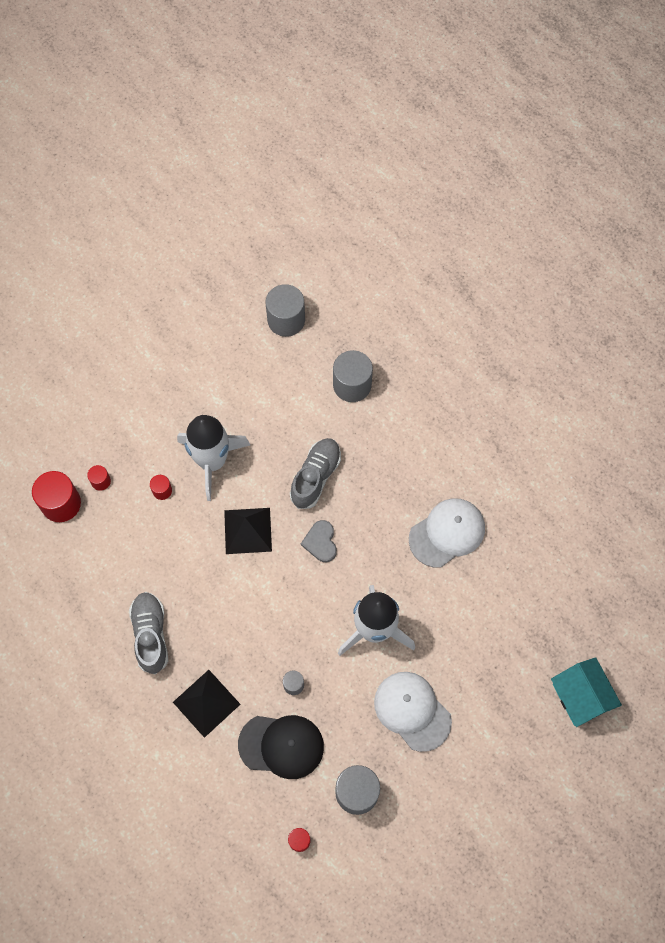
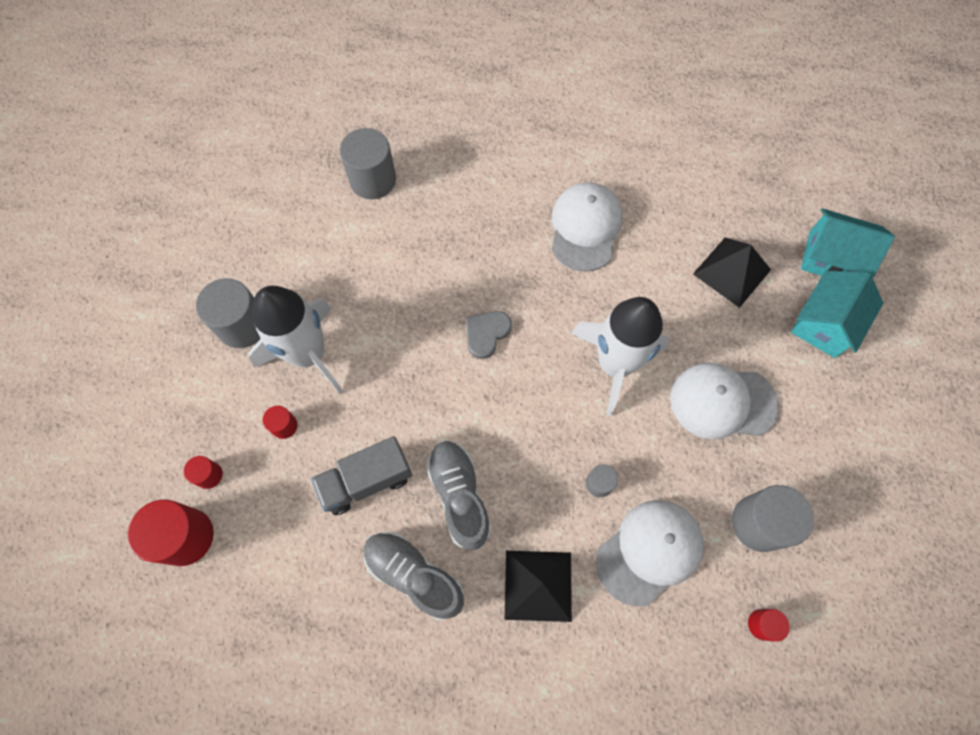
camera: 45 degrees left, 0 degrees up
black pyramid [224,508,272,554] -> black pyramid moved to [693,237,771,308]
black cap [238,715,324,779] -> white cap [596,501,704,607]
grey cylinder [266,284,305,337] -> grey cylinder moved to [196,278,261,348]
grey shoe [290,438,341,509] -> grey shoe moved to [426,440,492,550]
grey heart [301,520,337,562] -> grey heart turned 90 degrees clockwise [466,311,512,359]
none -> grey truck [311,436,412,515]
none -> turquoise house [791,271,883,358]

